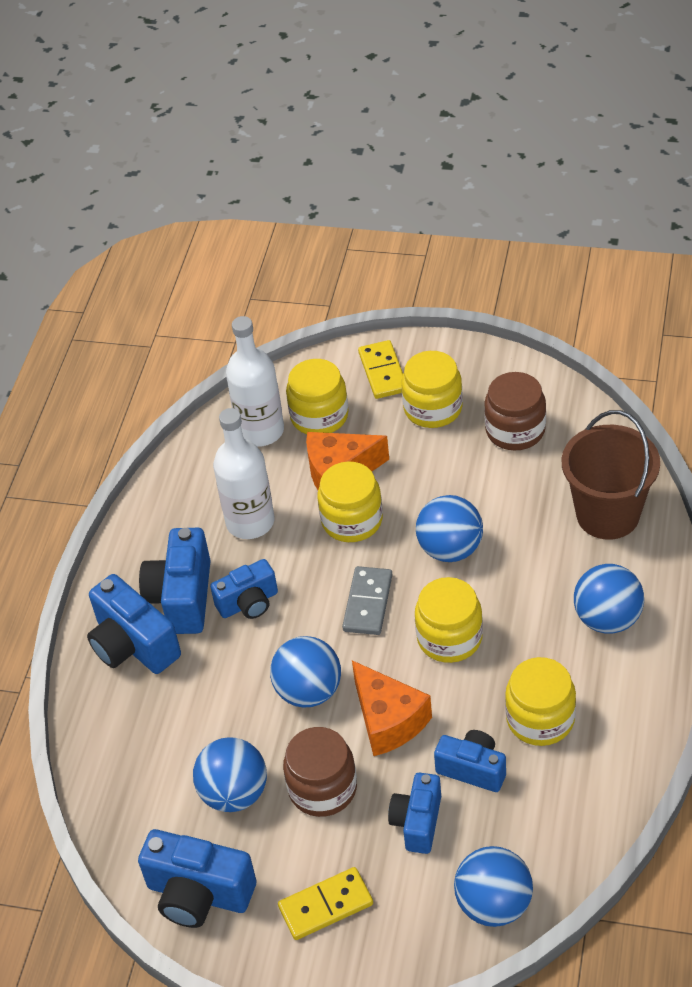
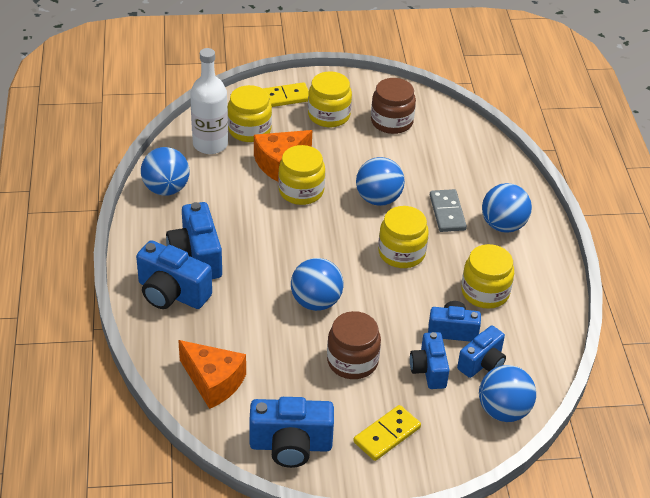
camera: 25 degrees left, 5 degrees down
blue ball [193,737,267,812] -> blue ball moved to [141,147,190,196]
blue camera [210,559,278,619] -> blue camera moved to [457,325,506,378]
white bottle [213,408,275,539] -> none
grey domino [342,566,392,635] -> grey domino moved to [430,189,467,232]
orange cheese [352,660,432,756] -> orange cheese moved to [178,340,246,409]
yellow domino [358,340,403,399] -> yellow domino turned 75 degrees counterclockwise [263,82,309,107]
brown bucket [562,410,660,540] -> none

